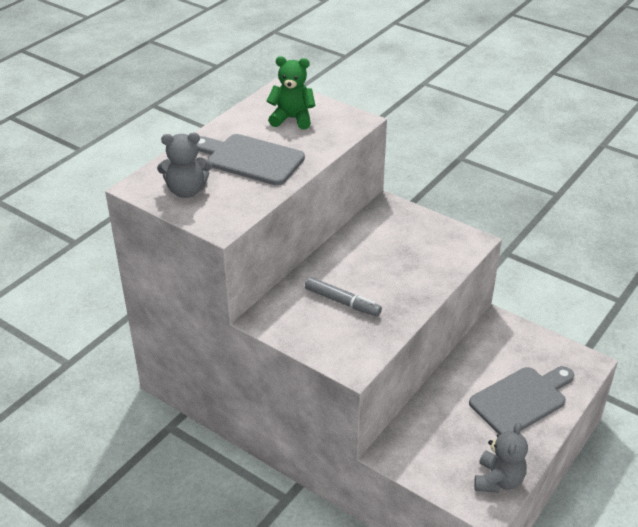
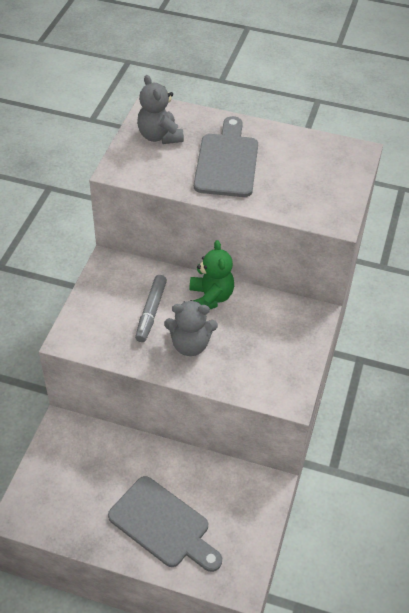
camera: 70 degrees right, 10 degrees up
green teddy bear [267,56,315,130] -> green teddy bear moved to [189,240,234,309]
grey teddy bear [474,422,528,493] -> grey teddy bear moved to [164,300,218,356]

